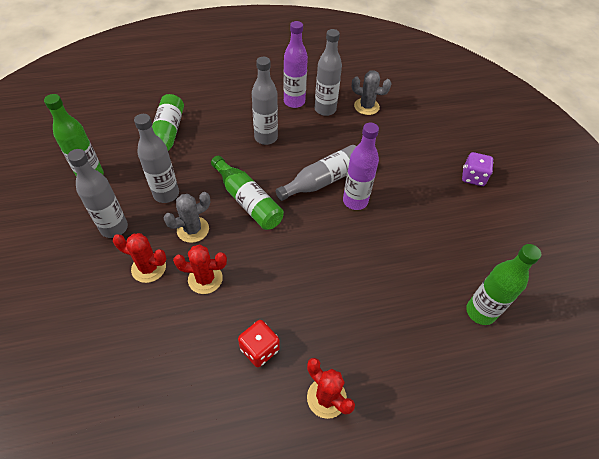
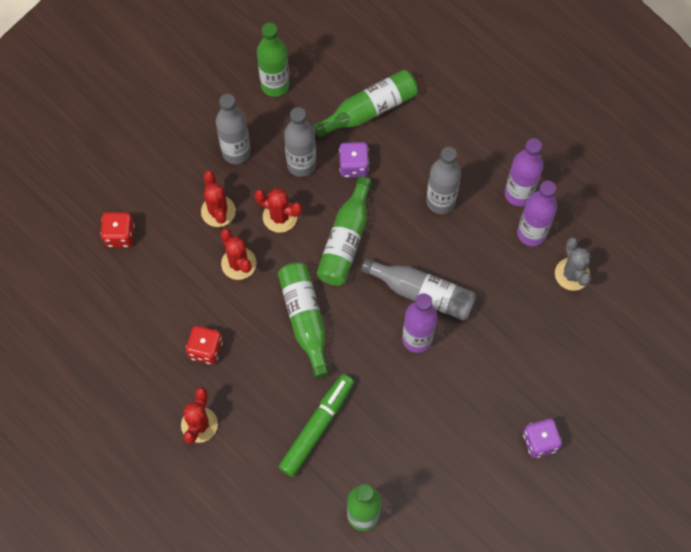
camera: 60 degrees right, 15 degrees up
grey cactus [164,192,210,243] -> red cactus [255,189,302,233]
grey bottle [315,29,342,116] -> purple bottle [517,180,557,246]
none -> red dice [101,212,135,247]
none -> green bottle [278,262,330,378]
none -> green marker [279,374,354,477]
none -> purple dice [339,142,369,177]

